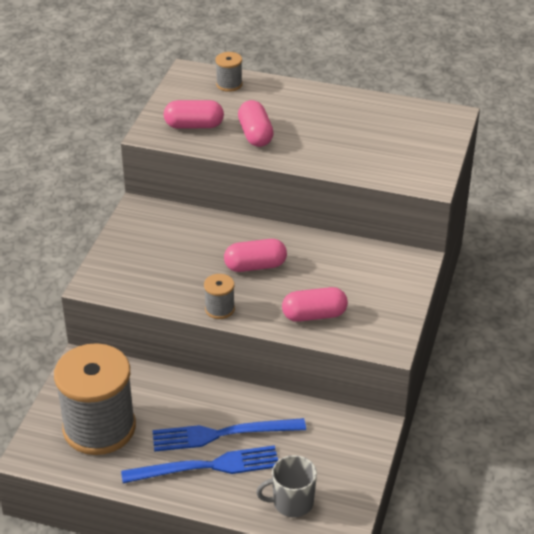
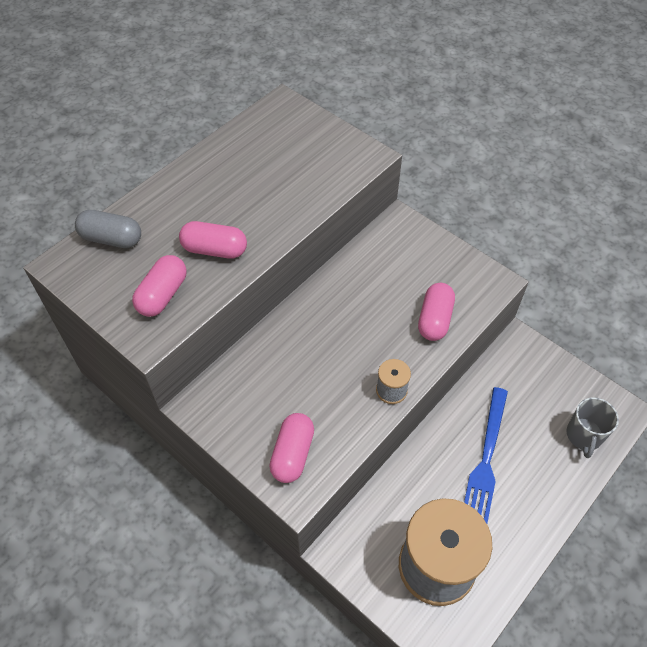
camera: 65 degrees left, 15 degrees up
blue fork [121,445,278,483] -> none
grey spool [215,52,243,92] -> grey capsule [75,210,141,248]
pink capsule [224,239,287,272] -> pink capsule moved to [269,413,314,483]

